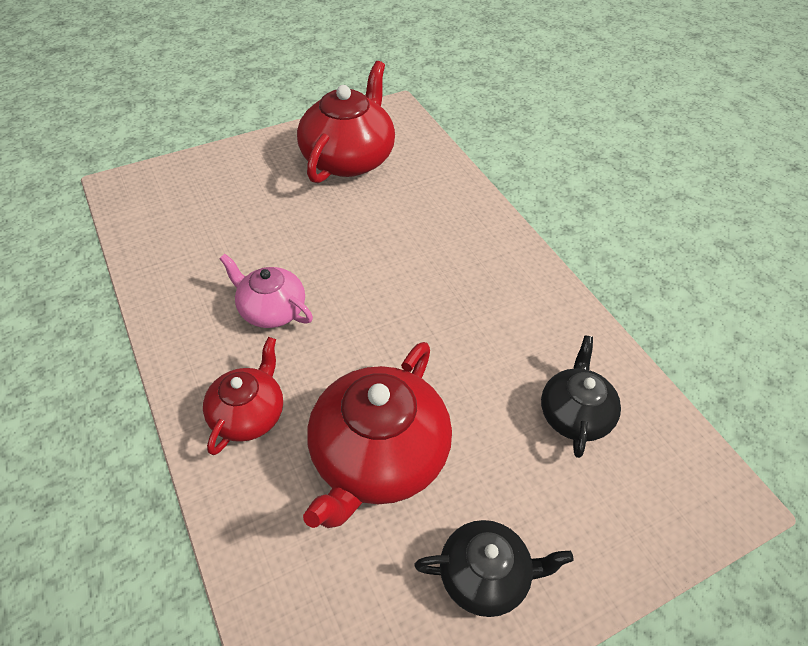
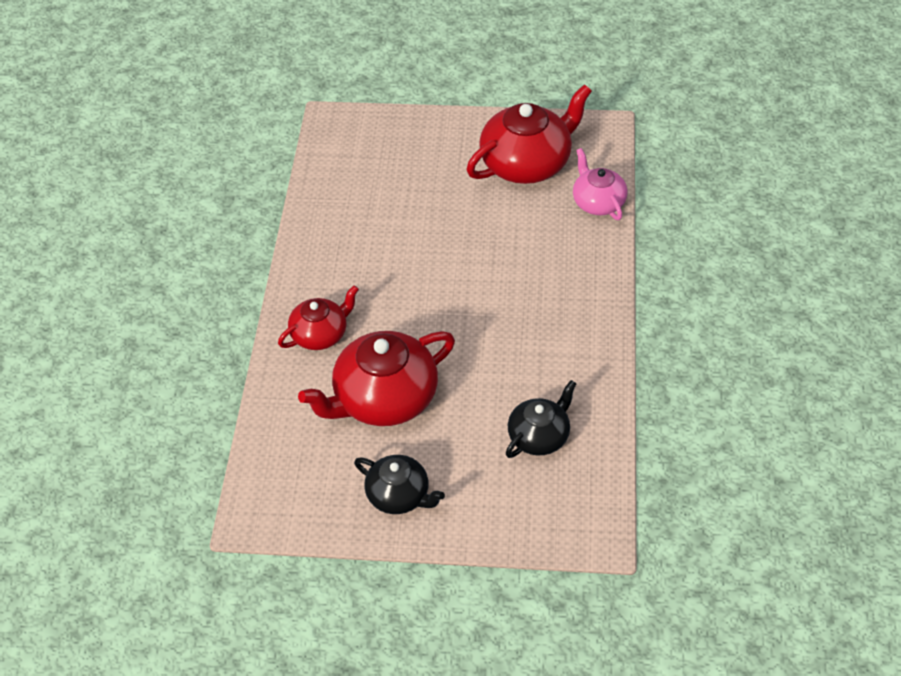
camera: 35 degrees right, 0 degrees up
pink teapot [219,254,313,328] -> pink teapot moved to [573,148,628,220]

